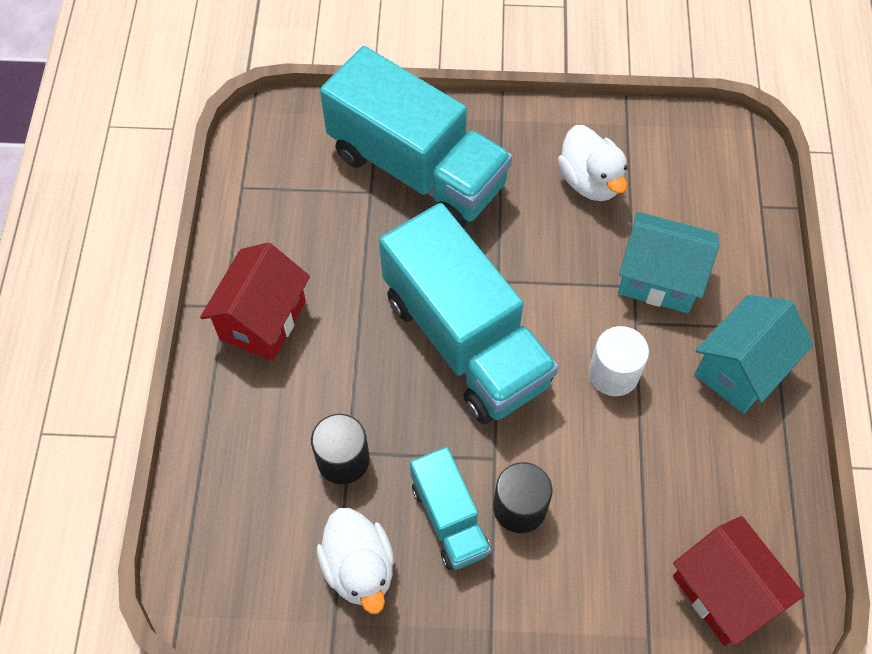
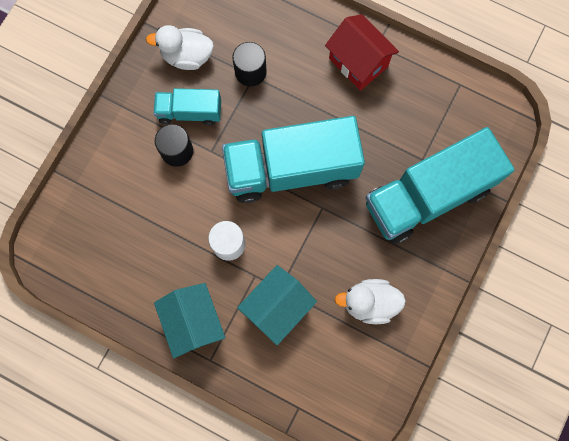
camera: 115 degrees right, 15 degrees up
red house [673,516,805,646] -> none

